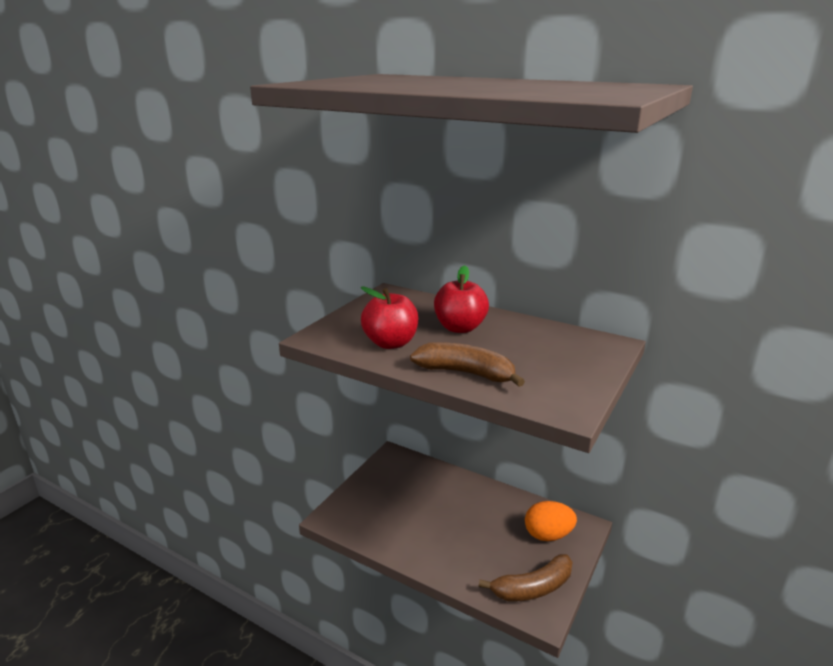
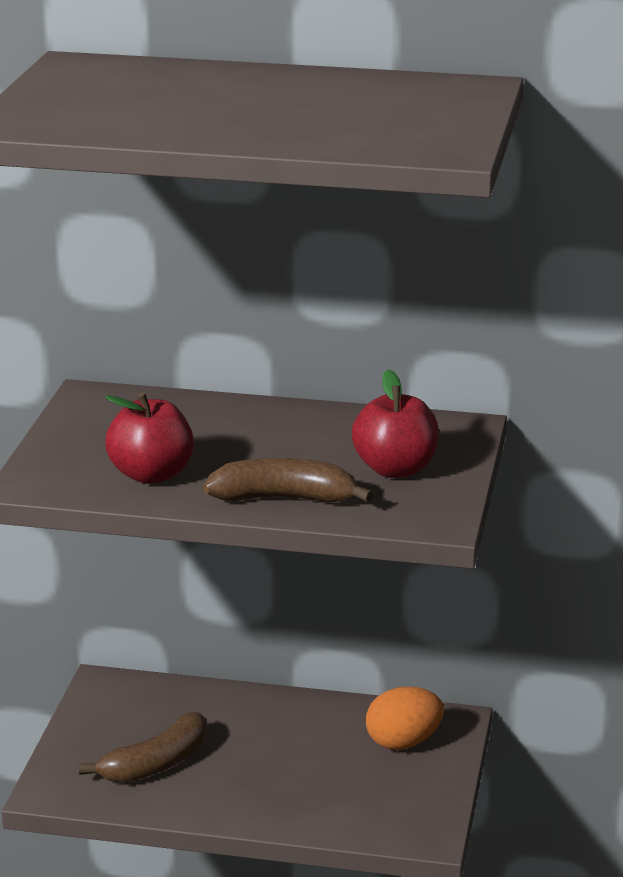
camera: 20 degrees left, 0 degrees up
red apple [434,265,489,333] -> red apple moved to [352,369,439,478]
brown banana [479,554,573,601] -> brown banana moved to [79,712,207,783]

